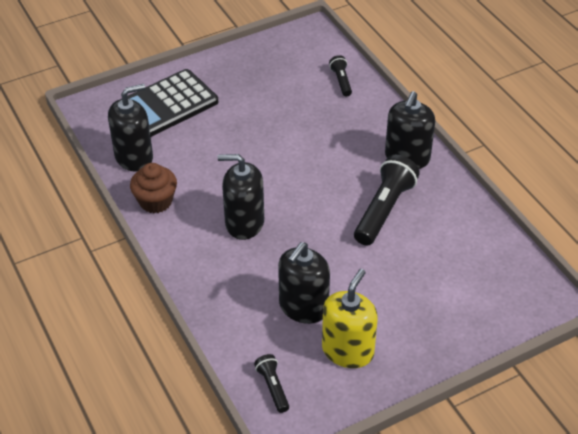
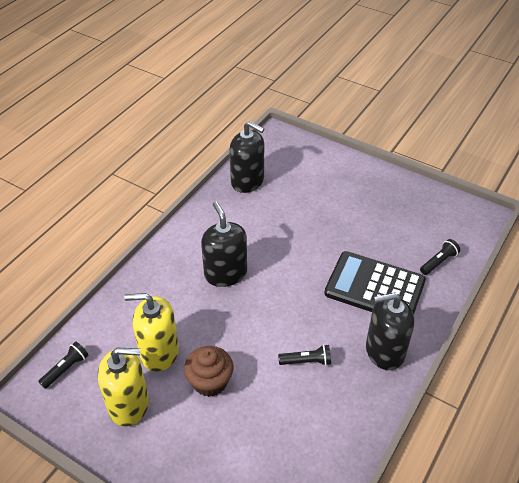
camera: 60 degrees right, 0 degrees up
black calculator [128,69,218,137] -> black calculator moved to [324,251,426,315]
brown cupcake [130,163,177,213] -> brown cupcake moved to [184,346,234,397]
black soap dispenser [278,242,330,324] -> yellow soap dispenser [124,293,179,372]
black flashlight [354,155,420,246] -> black flashlight [278,345,331,366], size x0.51

